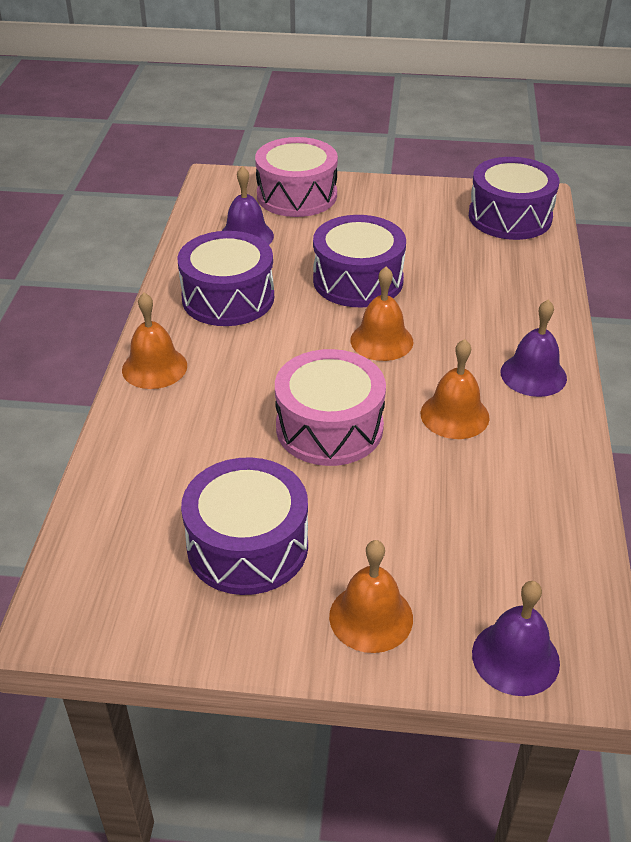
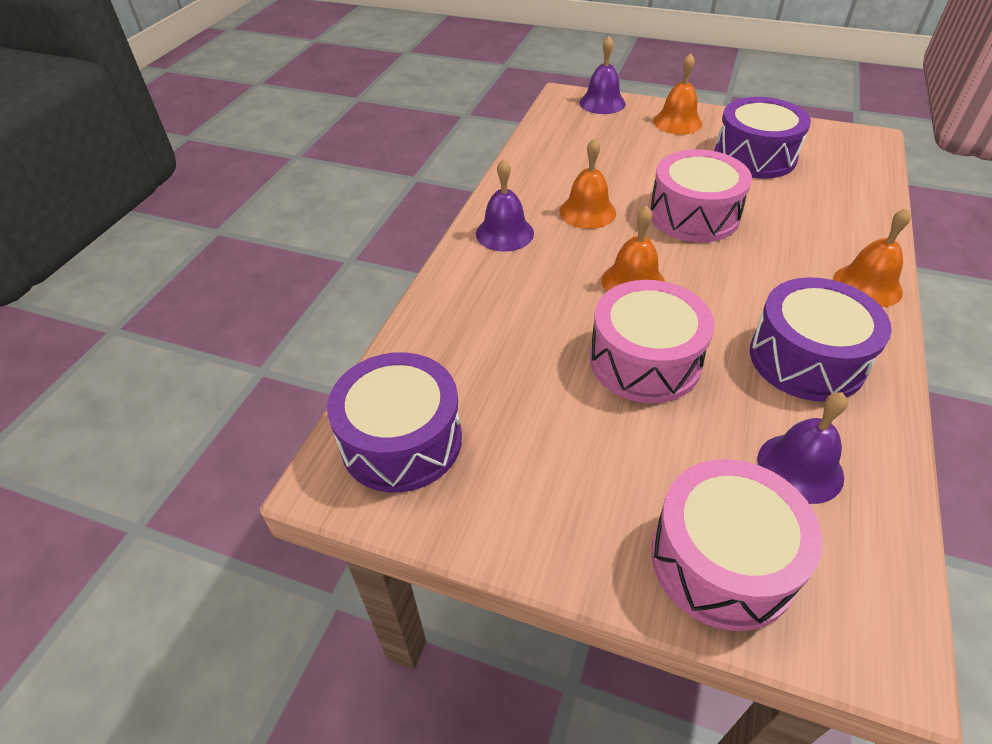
camera: 165 degrees left, 5 degrees up
purple drum [313,215,406,307] -> pink drum [590,280,715,403]

